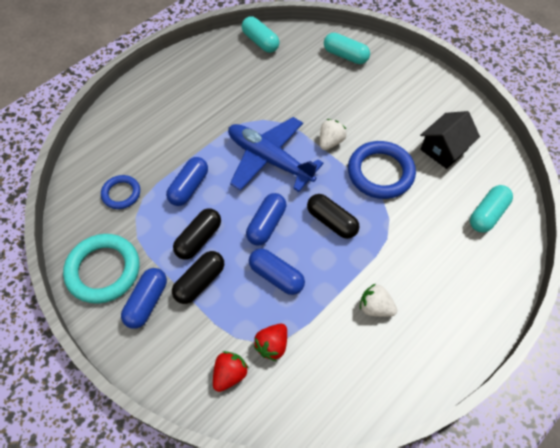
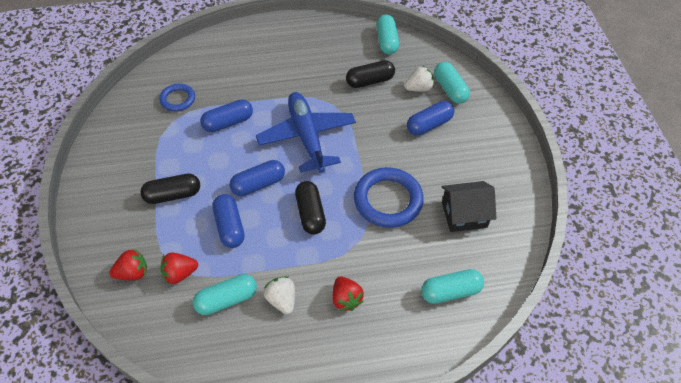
camera: 35 degrees right, 5 degrees down
turquoise ring [63,234,140,304] -> none
blue capsule [121,268,167,329] -> blue capsule moved to [407,101,454,136]
black capsule [173,209,221,260] -> black capsule moved to [346,60,395,88]
white strawberry [320,119,347,150] -> white strawberry moved to [405,66,434,92]
none -> turquoise capsule [193,274,257,315]
none -> red strawberry [332,276,364,311]

